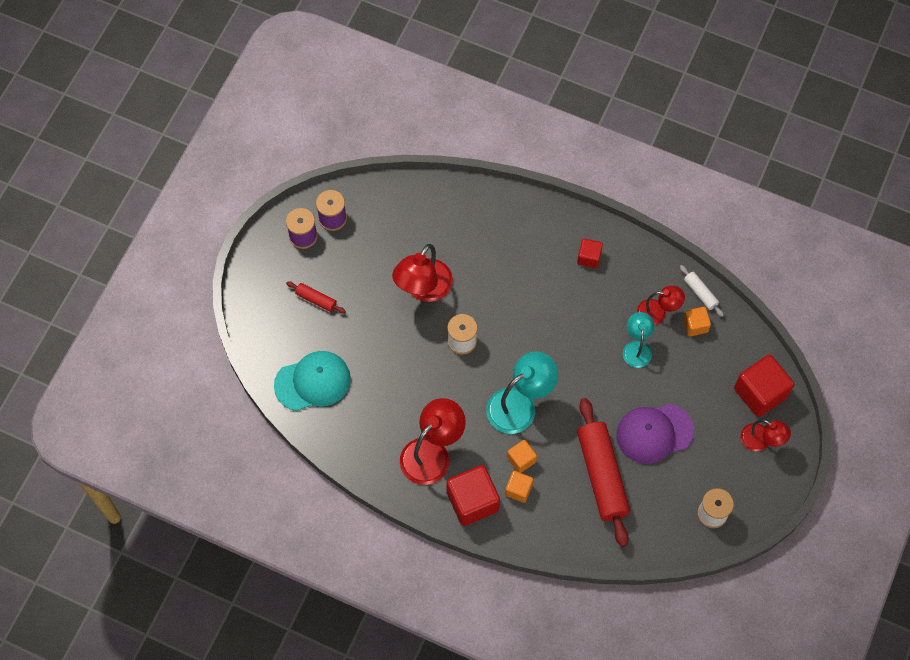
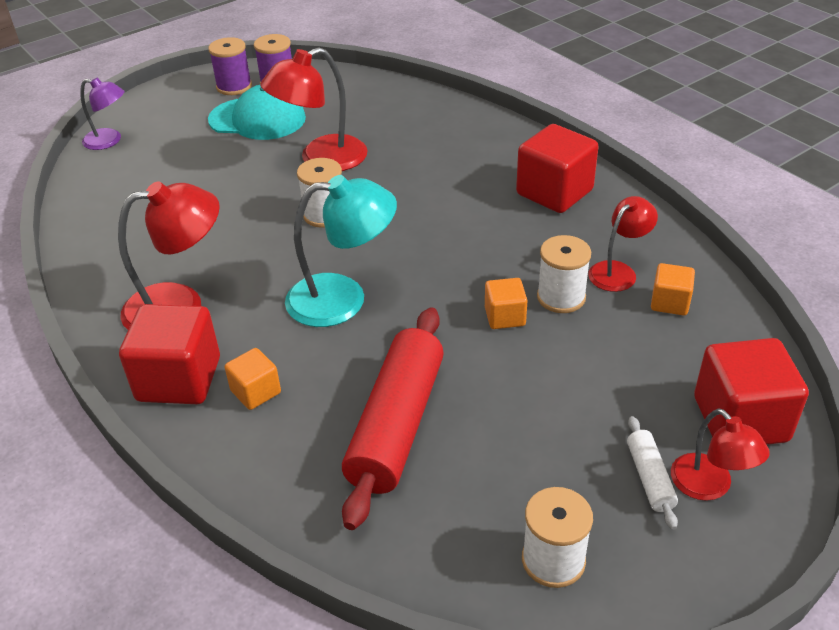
camera: 30 degrees right, 25 degrees down
turquoise cap [274,351,351,411] -> turquoise cap moved to [208,85,306,140]
red rolling pin [286,281,346,313] -> none
orange cube [507,440,537,473] -> orange cube moved to [485,278,528,329]
red cube [577,239,603,268] -> red cube [516,124,599,213], size x1.87
purple cap [616,404,694,464] -> none
turquoise lamp [623,312,655,368] -> white spool [537,235,591,313]
red lamp [637,286,685,325] -> red lamp turned 75 degrees counterclockwise [588,196,658,292]
white rolling pin [680,265,724,317] -> white rolling pin moved to [627,416,678,530]
none -> purple lamp [80,78,125,150]

